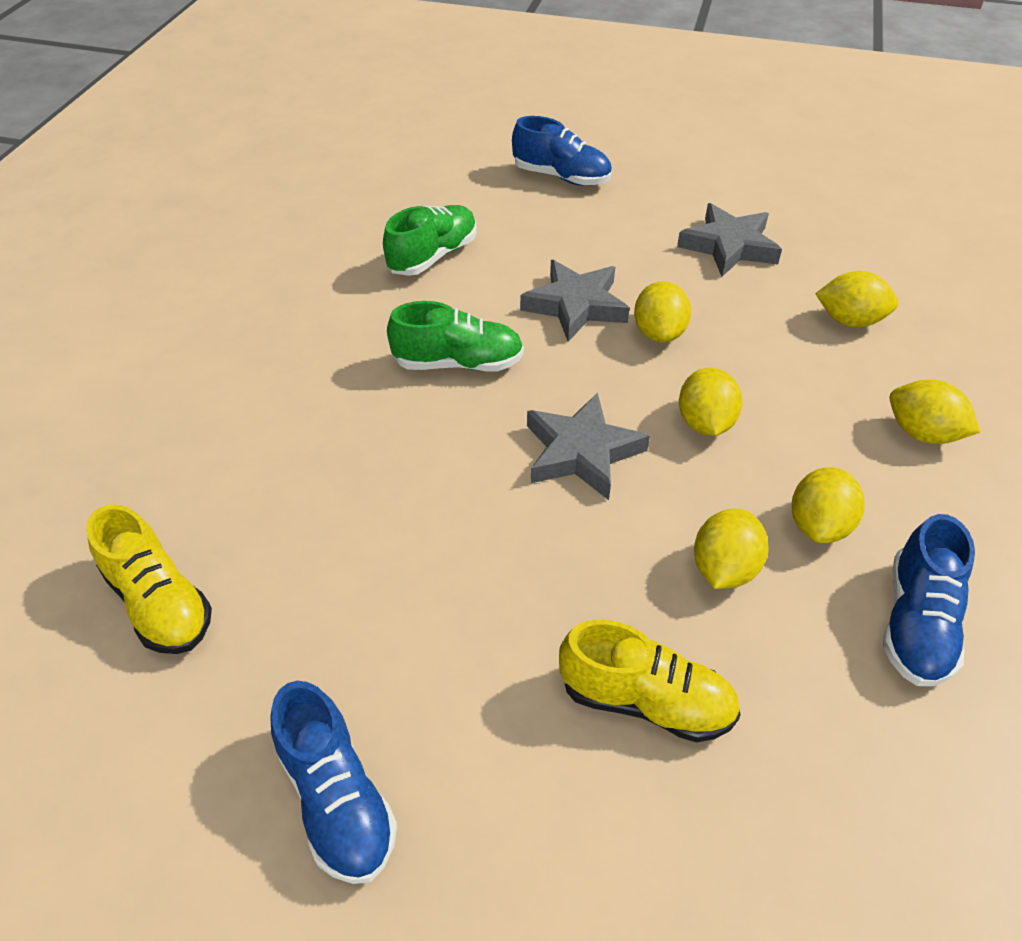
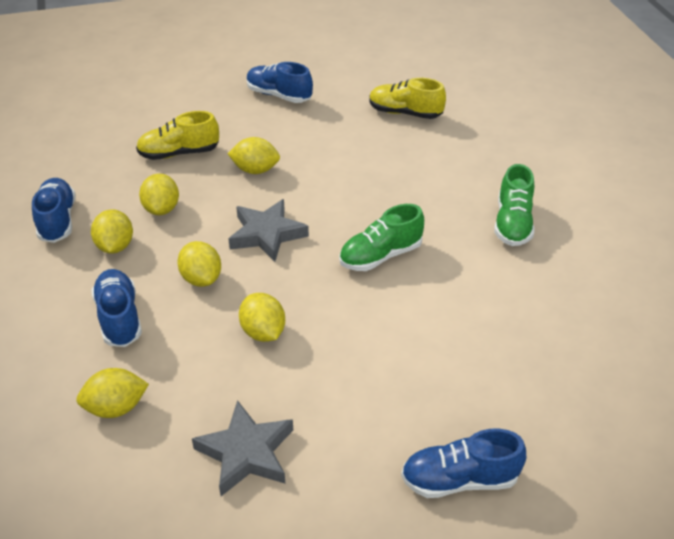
camera: 150 degrees right, 5 degrees down
green shoe [383,205,477,276] -> green shoe moved to [494,164,534,246]
grey star [520,260,629,342] -> none
yellow lemon [890,379,980,444] -> yellow lemon moved to [228,137,280,174]
none -> blue shoe [91,269,142,347]

